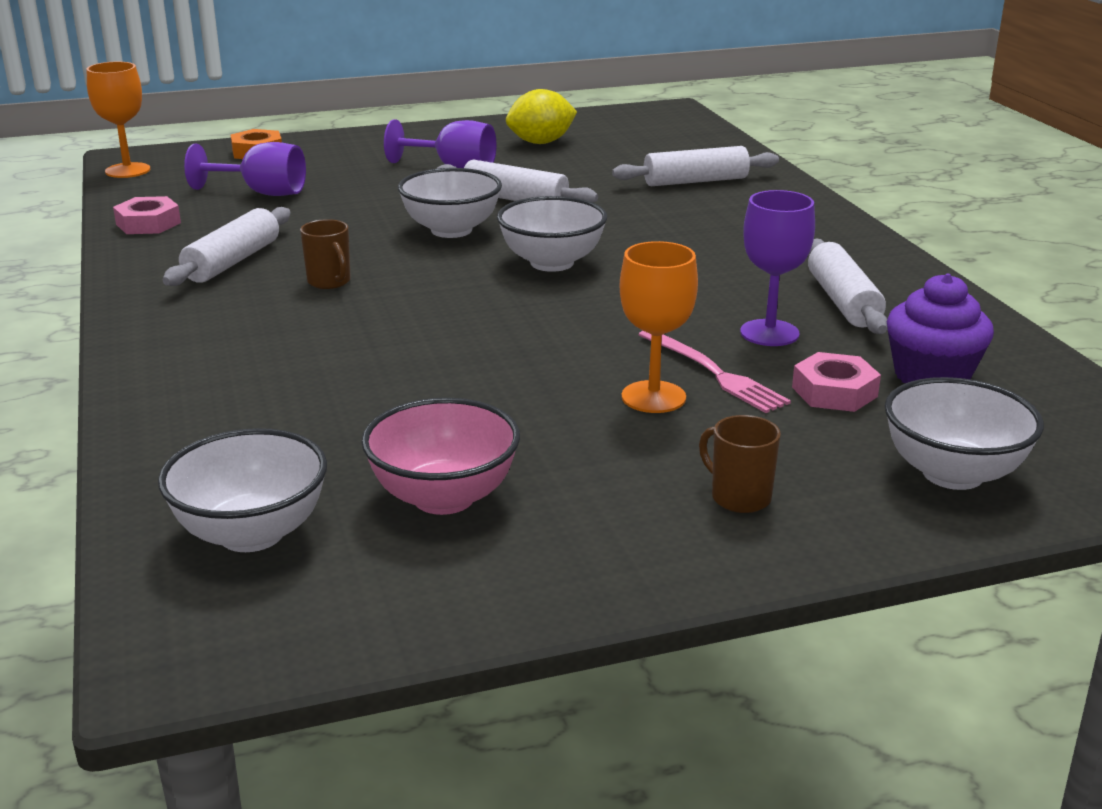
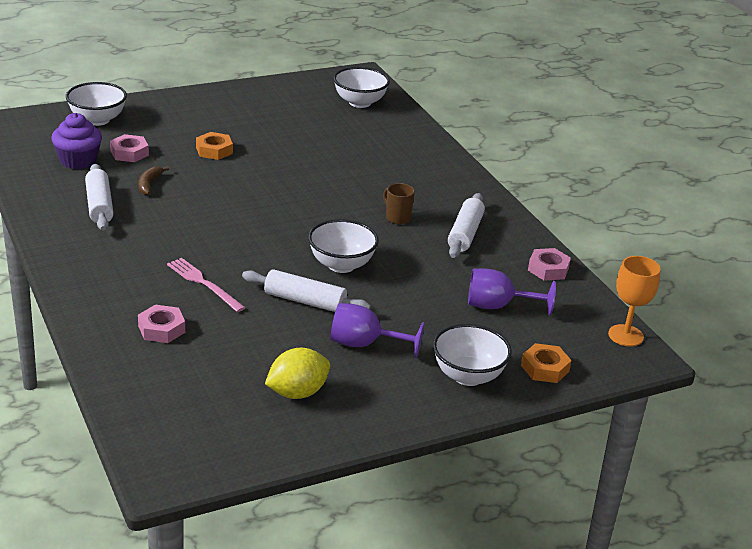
camera: 170 degrees right, 5 degrees up
pink bowl [361,398,520,515] -> none
white bowl [497,196,607,272] -> white bowl moved to [433,324,512,386]
white rolling pin [612,146,779,186] -> pink nut [138,305,185,343]
orange goblet [619,241,698,413] -> orange nut [196,132,233,160]
pink fork [638,331,791,413] -> pink fork moved to [167,258,246,312]
brown mug [699,415,781,513] -> none
purple goblet [740,190,815,346] -> brown banana [138,166,169,195]

